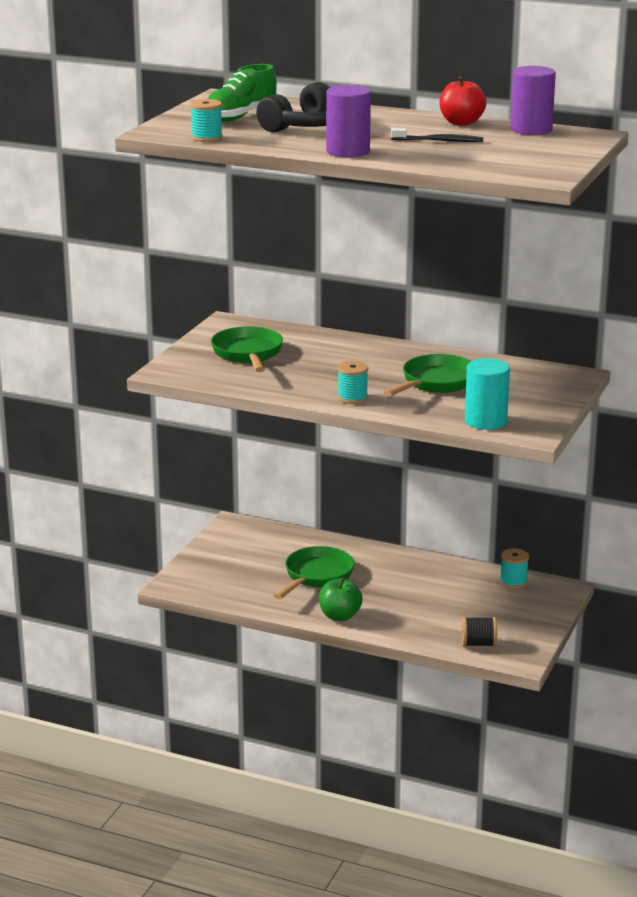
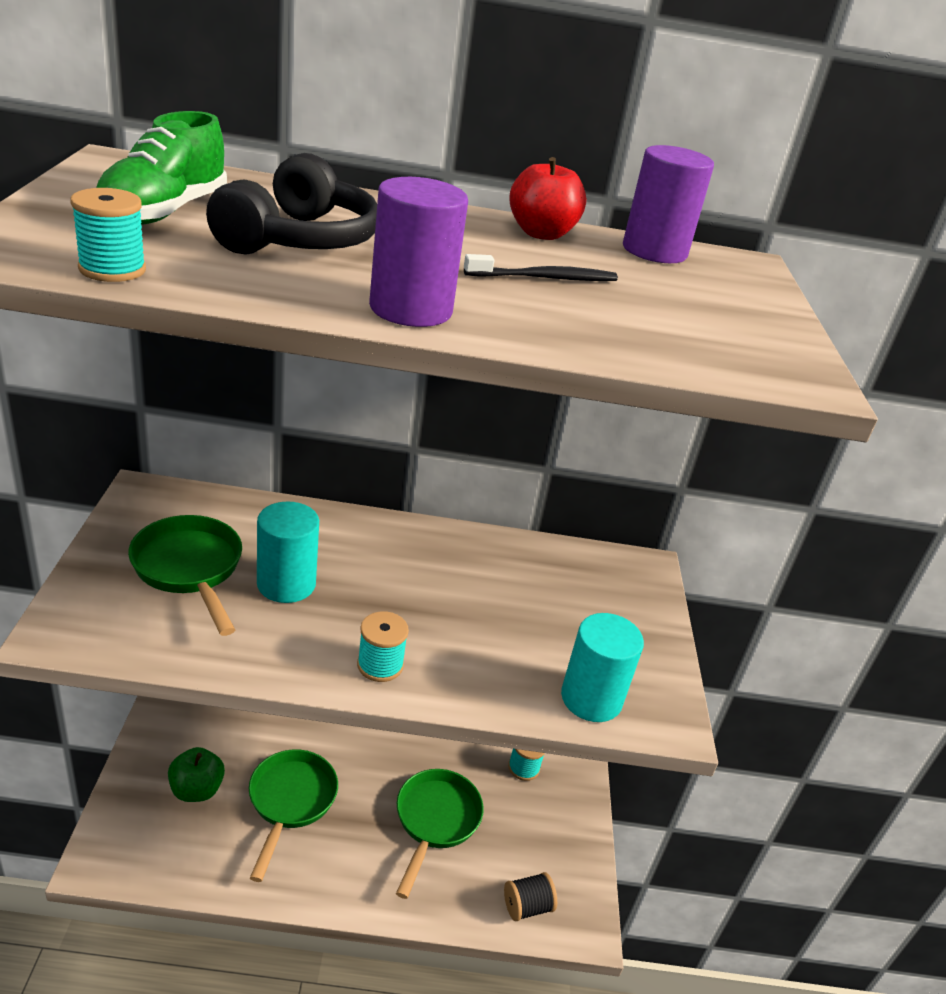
camera: 25 degrees left, 10 degrees up
green apple [319,577,363,621] -> green apple moved to [168,747,225,802]
green pan [383,354,471,397] -> green pan moved to [396,769,484,899]
none -> turquoise cylinder [257,502,319,603]

